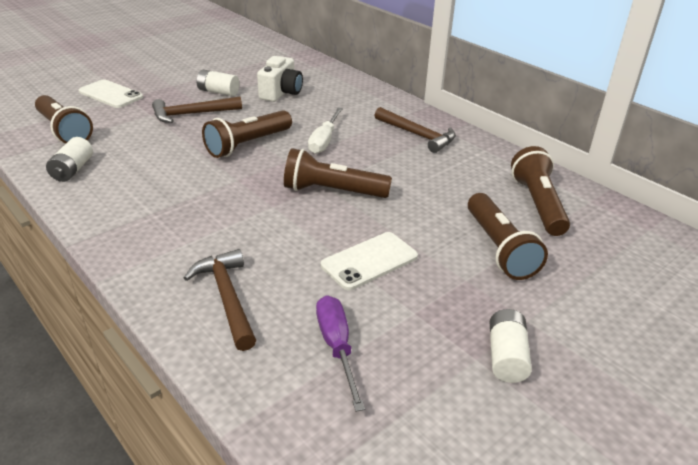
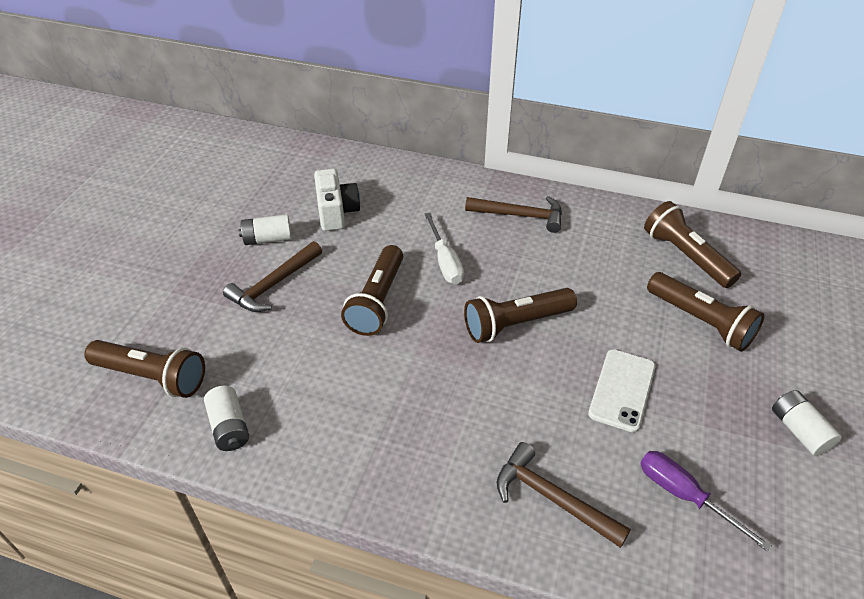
camera: 30 degrees left, 10 degrees up
white phone [79,79,143,108] -> none

